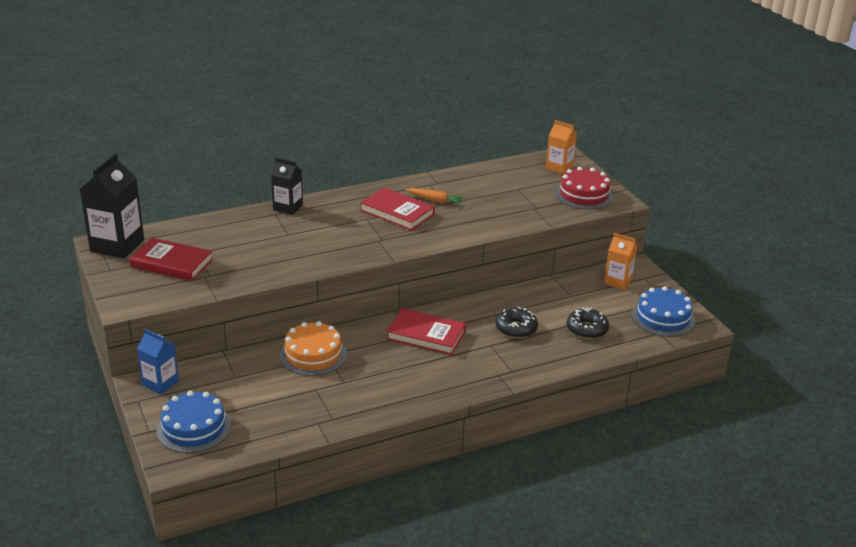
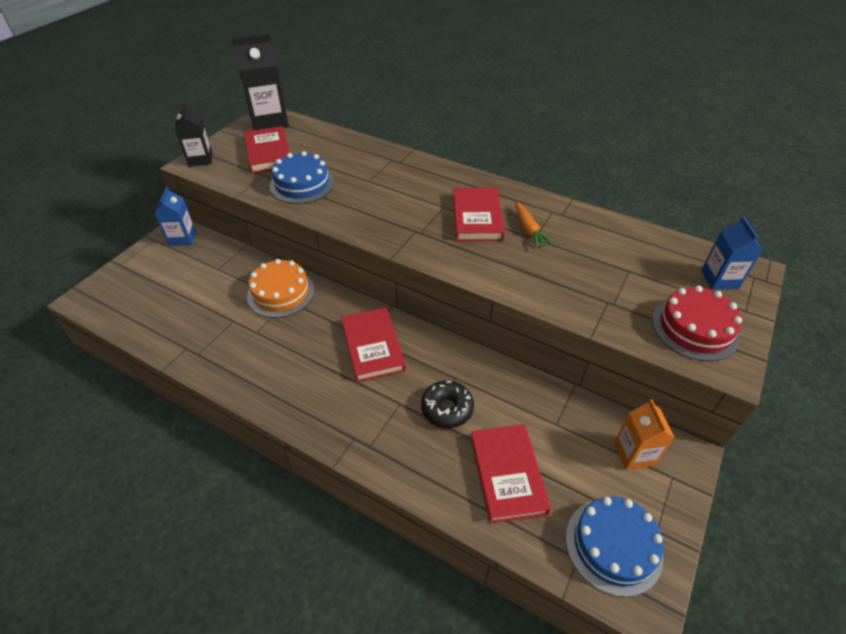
camera: 55 degrees right, 15 degrees up
blue cake [156,391,231,453] -> blue cake moved to [270,151,334,204]
black carton [271,158,303,215] -> black carton moved to [175,103,212,167]
orange carton [546,120,577,174] -> blue carton [701,216,763,290]
black donut [567,307,609,339] -> red book [470,424,551,524]

